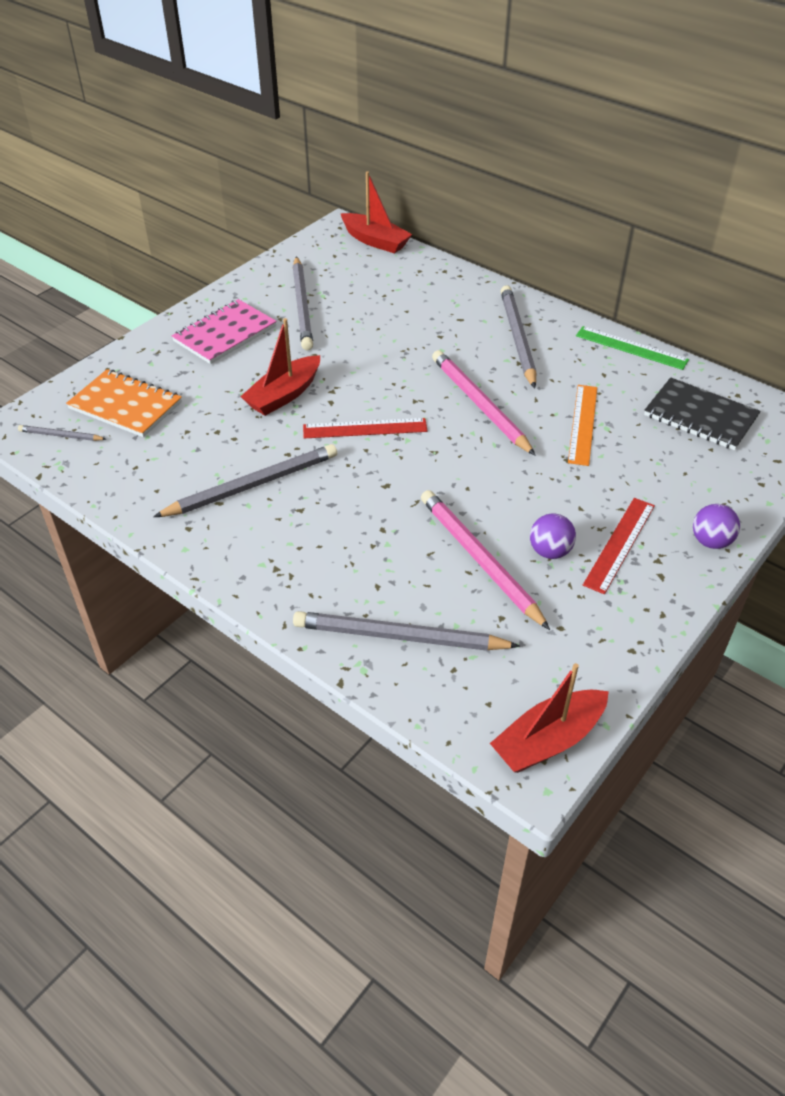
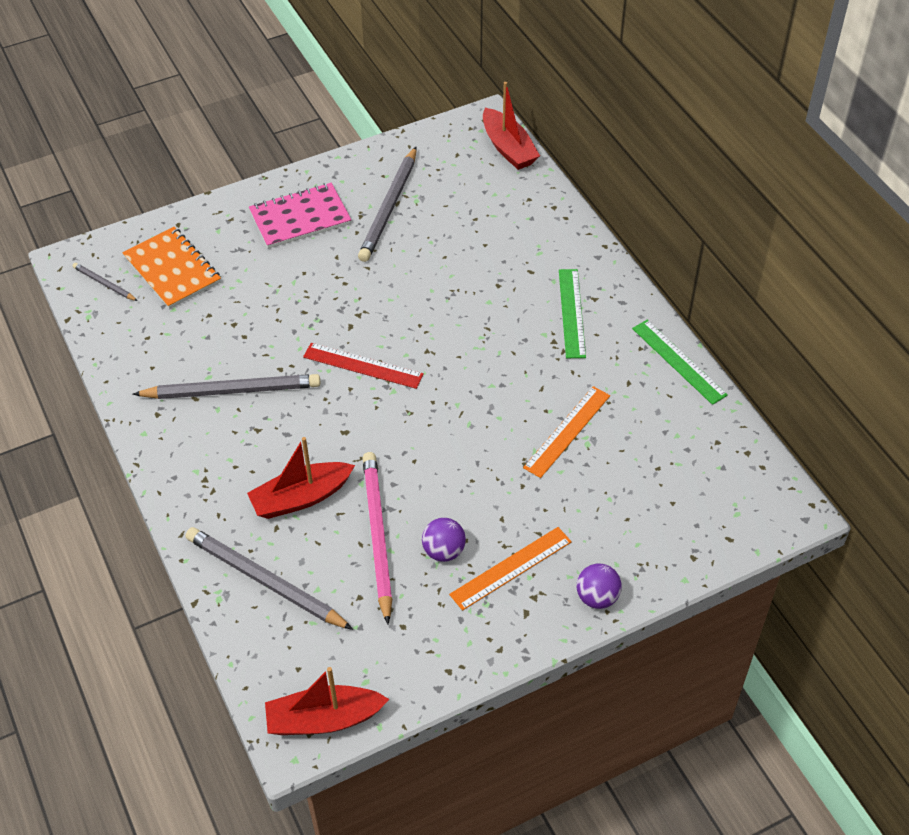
camera: 25 degrees right, 5 degrees up
red boat [240,318,320,416] -> red boat moved to [247,437,355,519]
pink pencil [432,350,536,456] -> none
grey pencil [501,285,536,389] -> green ruler [559,269,586,358]
red ruler [583,498,655,594] -> orange ruler [449,527,572,611]
black notebook [644,377,761,450] -> none

